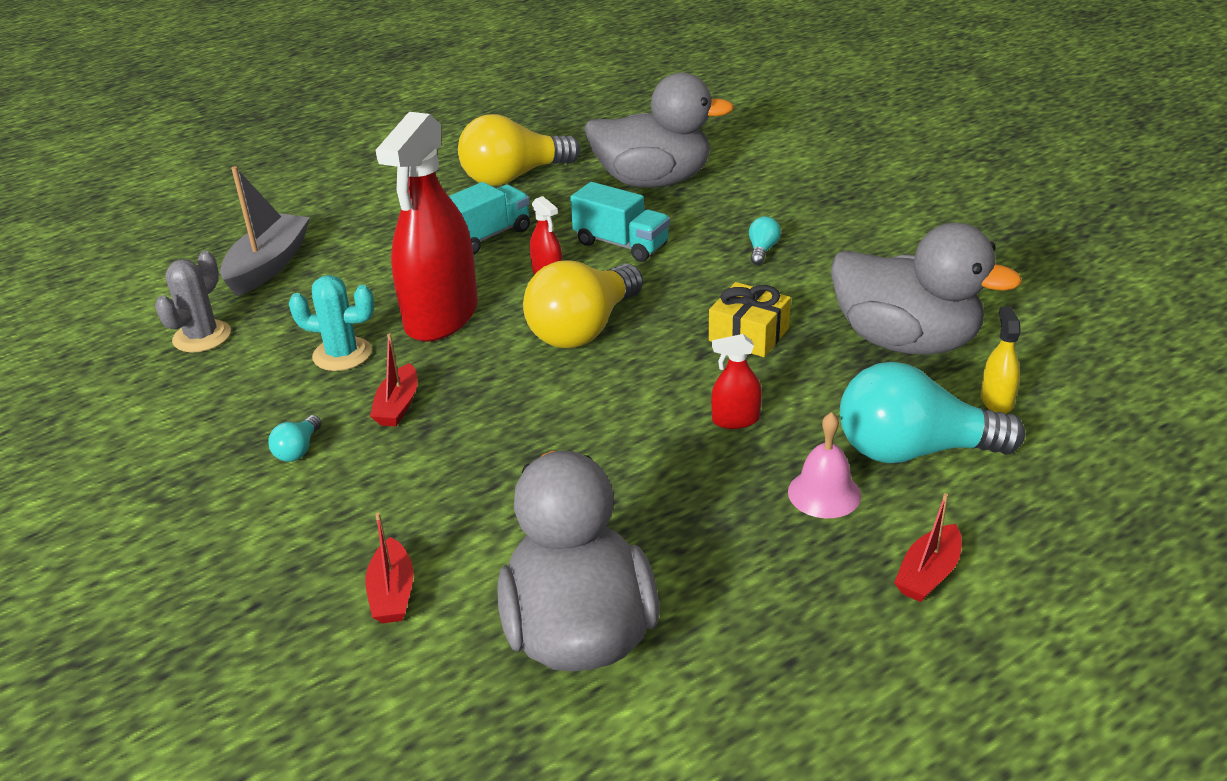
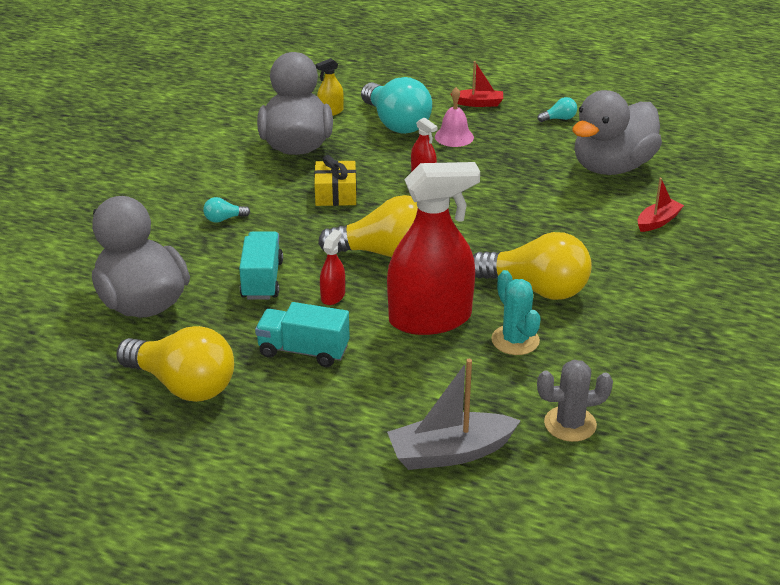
camera: 125 degrees left, 0 degrees up
turquoise light bulb [268,415,321,462] -> turquoise light bulb moved to [537,97,577,122]
red boat [370,333,418,426] -> yellow light bulb [473,232,592,300]

